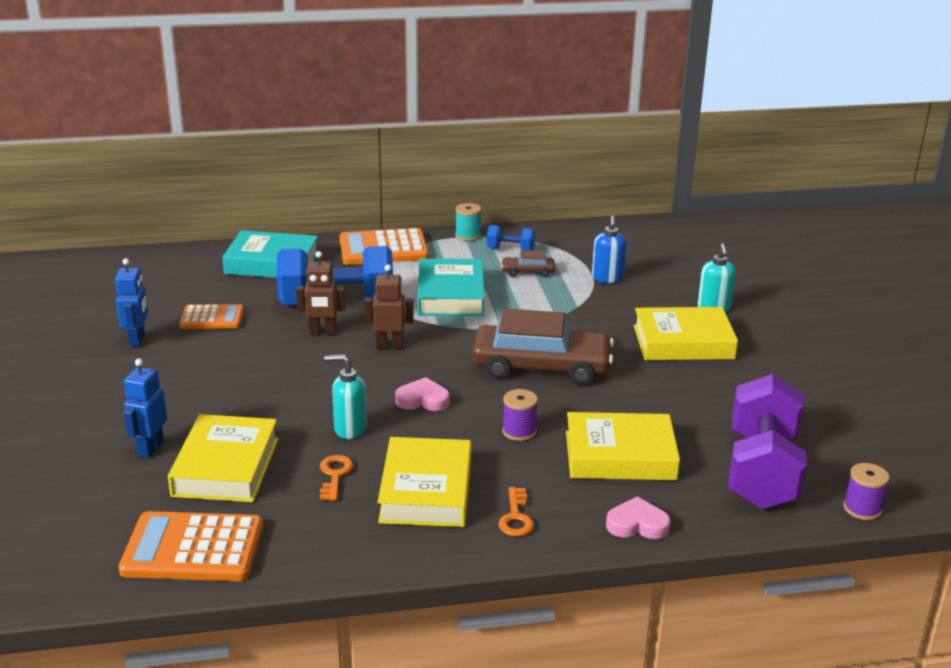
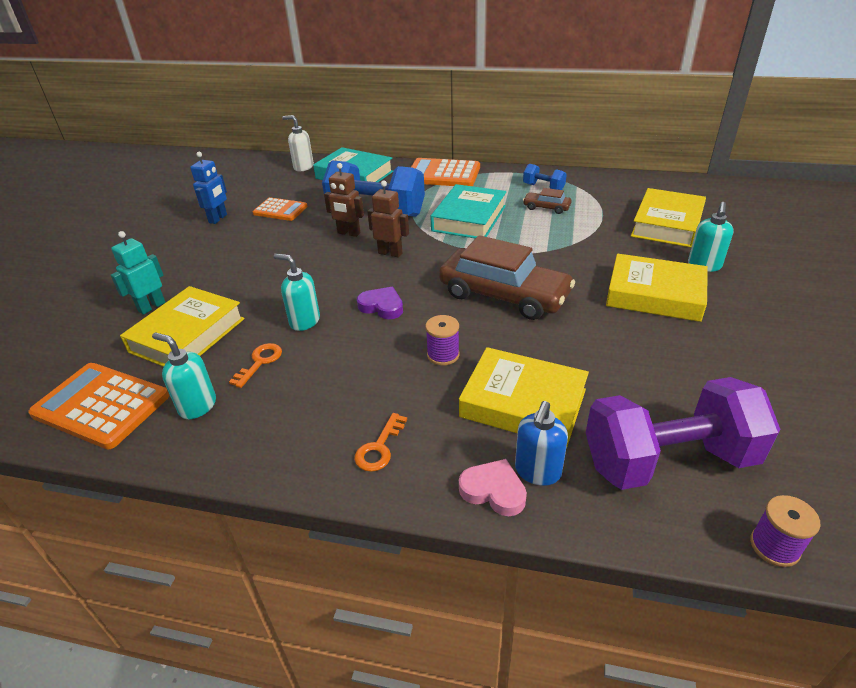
camera: 25 degrees right, 10 degrees up
blue robot [124,358,167,458] -> turquoise robot [111,231,165,315]
yellow book [378,437,471,527] -> yellow book moved to [631,188,706,247]
pink heart [395,377,450,411] -> purple heart [357,287,403,319]
turquoise spool [455,203,481,241] -> none
blue soap dispenser [592,215,627,283] -> blue soap dispenser moved to [515,401,568,486]
purple dumbbell [729,374,807,510] -> purple dumbbell turned 45 degrees clockwise [586,377,780,490]
none -> turquoise soap dispenser [152,332,216,419]
none -> white soap dispenser [282,115,314,171]

